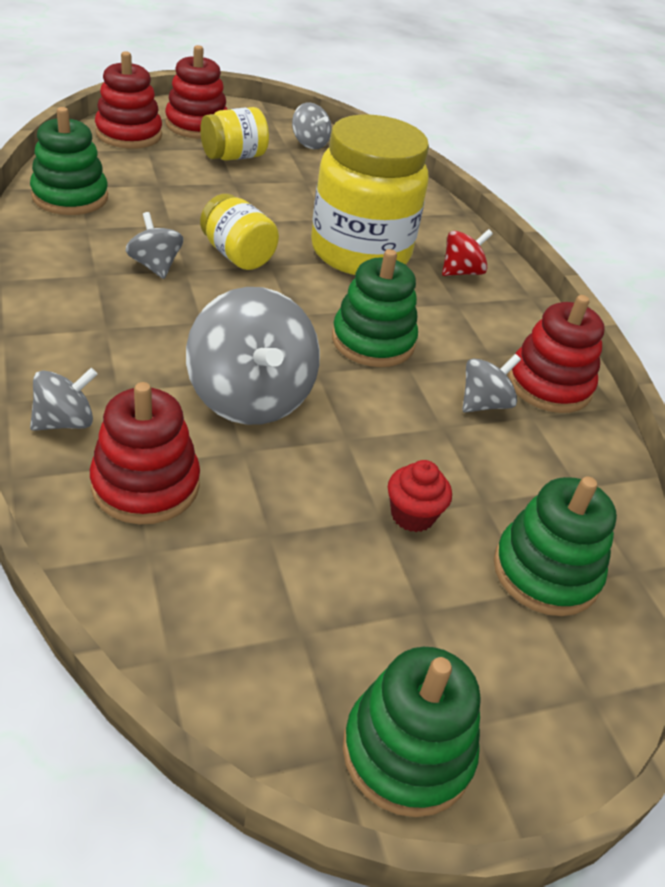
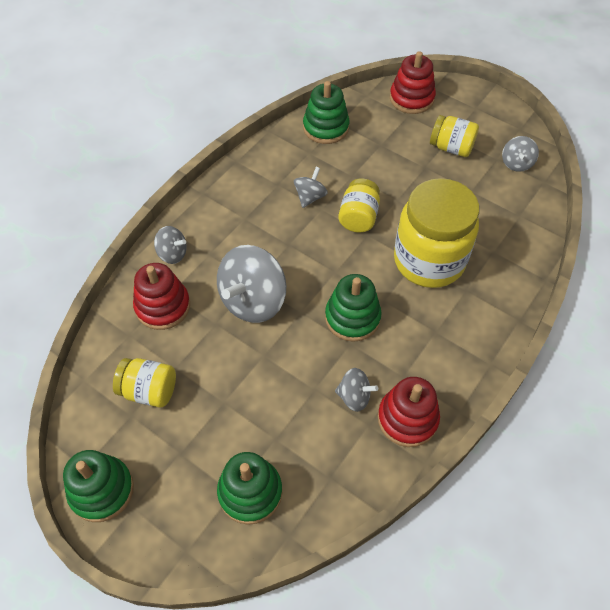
camera: 60 degrees right, 15 degrees up
red stacking toy [165,45,228,139] -> none
red cupcake [388,460,452,532] -> none
red spinning top [442,229,493,276] -> none
none -> yellow jar [113,358,176,407]

